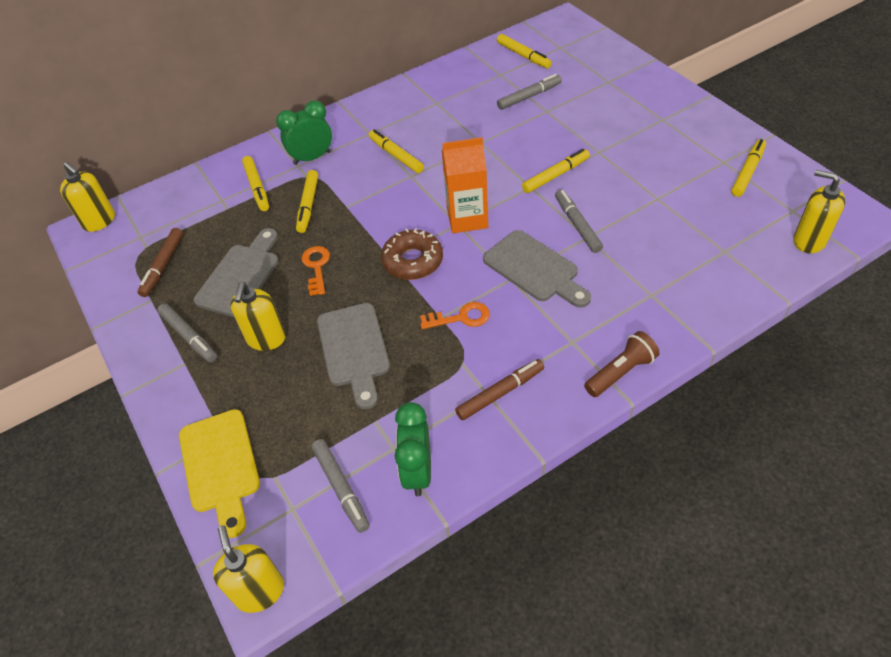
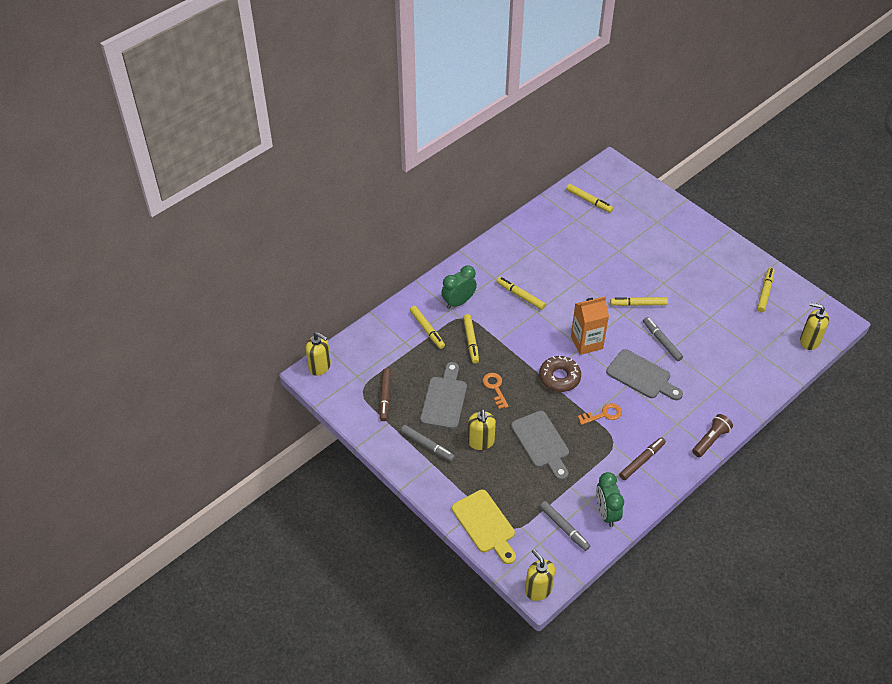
camera: 15 degrees left, 0 degrees up
grey marker [497,74,562,110] -> none
yellow marker [522,149,590,193] -> yellow marker turned 135 degrees counterclockwise [610,297,668,306]

